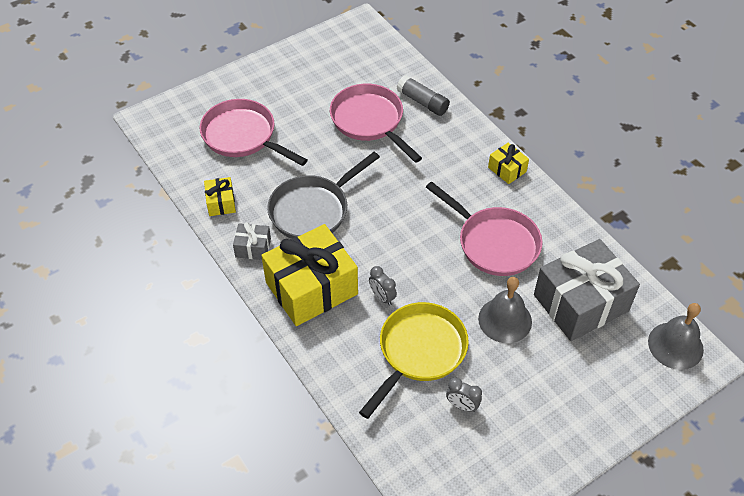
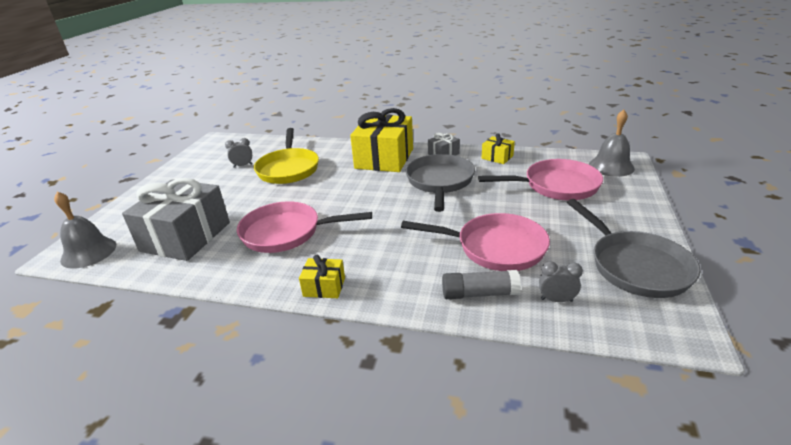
camera: 140 degrees right, 20 degrees down
grey clock [369,266,397,306] -> grey clock moved to [539,261,583,302]
grey bell [478,277,532,343] -> grey bell moved to [589,110,635,177]
none -> grey pan [567,199,701,298]

